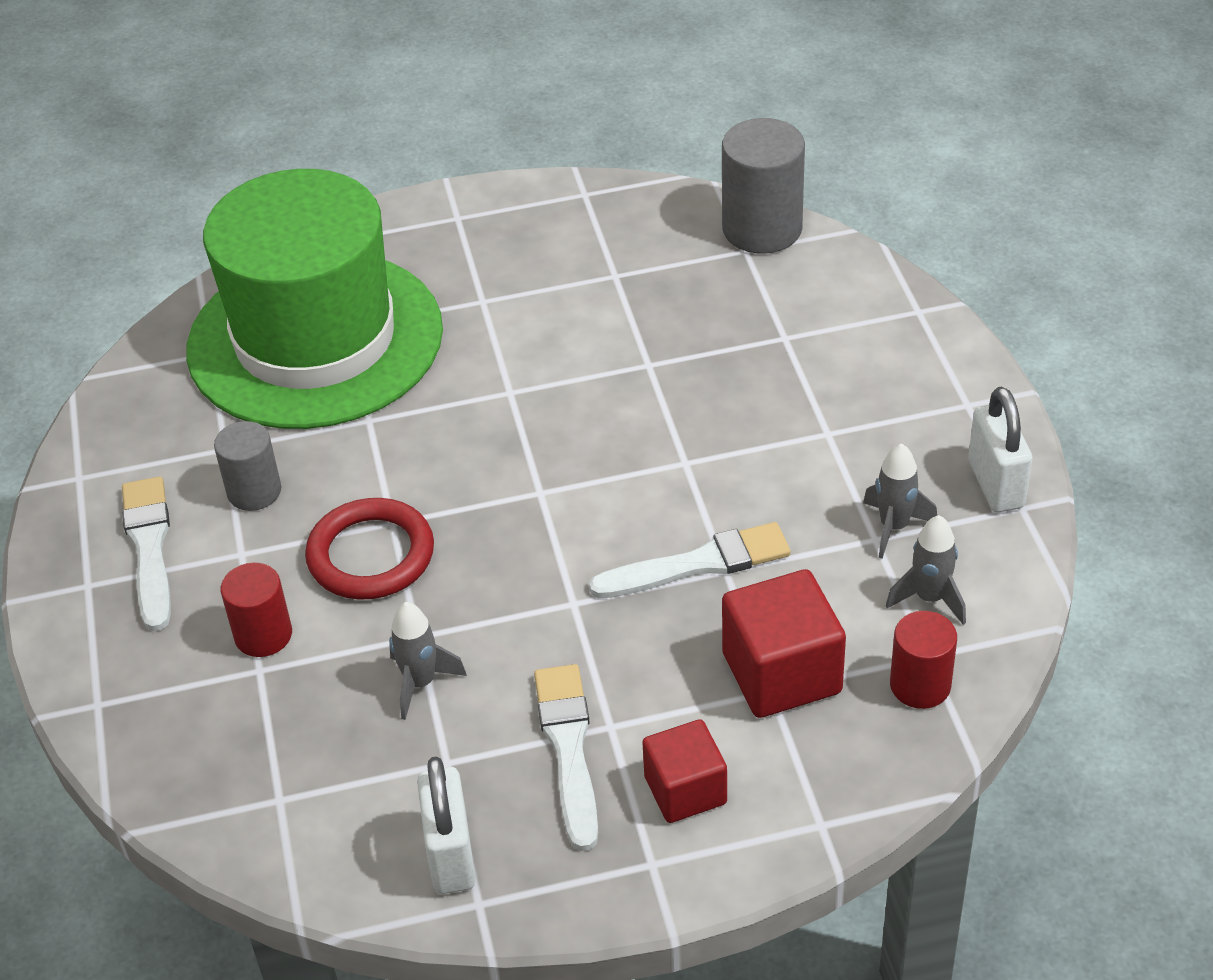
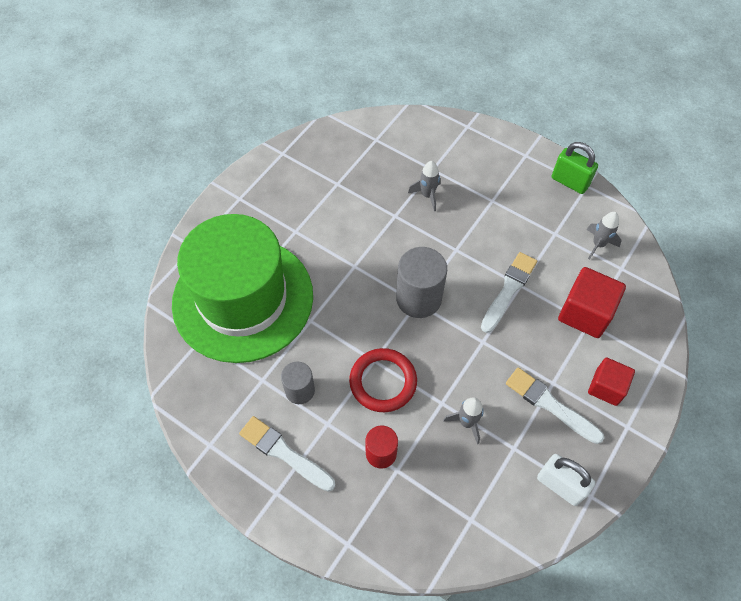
camera: 45 degrees left, 15 degrees up
grey cylinder [722,118,805,254] -> grey cylinder moved to [396,247,447,318]
grey rocket [863,443,937,559] -> grey rocket moved to [408,161,441,211]
red cylinder [890,611,957,709] -> none
white padlock [968,387,1033,513] -> green padlock [552,142,598,194]

